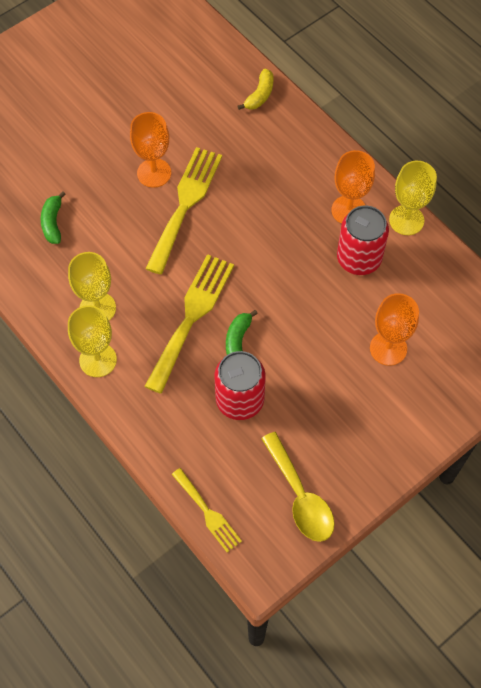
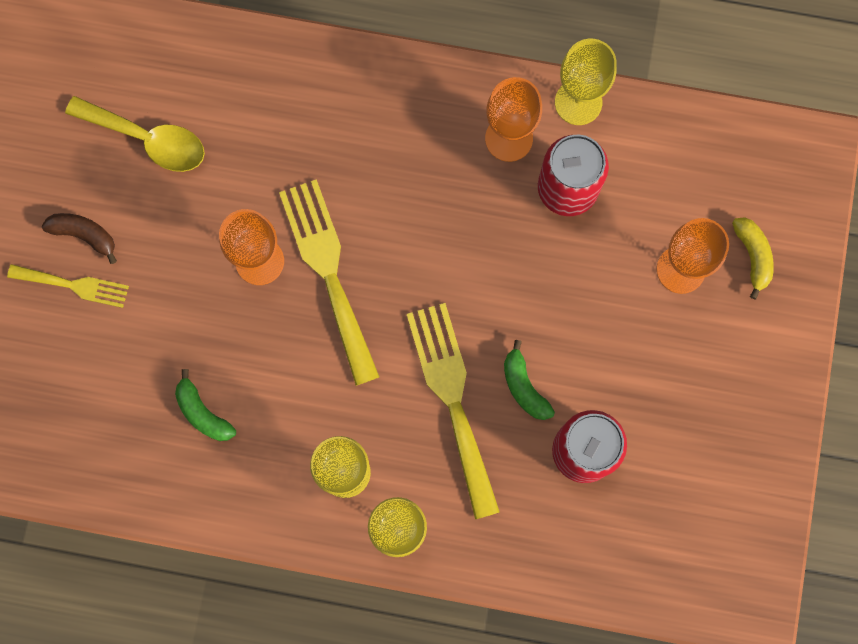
camera: 40 degrees left, 15 degrees up
yellow fork [172,468,242,552] -> yellow fork moved to [7,264,129,308]
yellow banana [238,69,274,110] -> yellow banana moved to [732,217,774,299]
yellow spoon [261,432,334,542] -> yellow spoon moved to [65,96,205,172]
none -> brown banana [42,213,117,264]

